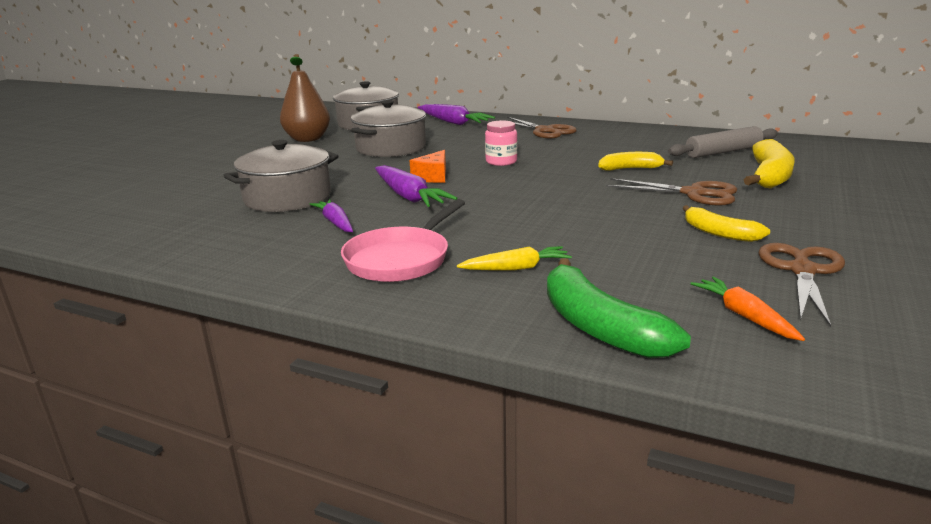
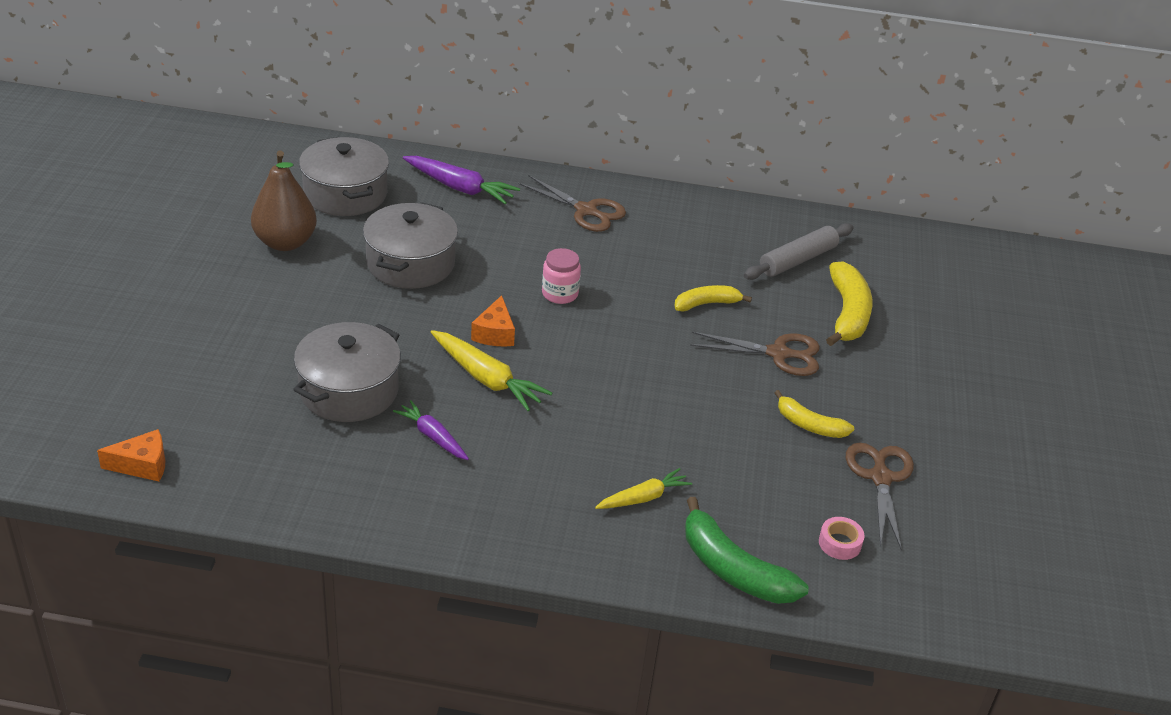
camera: 20 degrees left, 15 degrees up
pink pan [341,199,465,282] -> none
purple carrot [375,165,457,207] -> yellow carrot [431,330,552,411]
orange carrot [690,277,805,341] -> pink tape [819,517,864,560]
none -> orange cheese [97,429,165,482]

